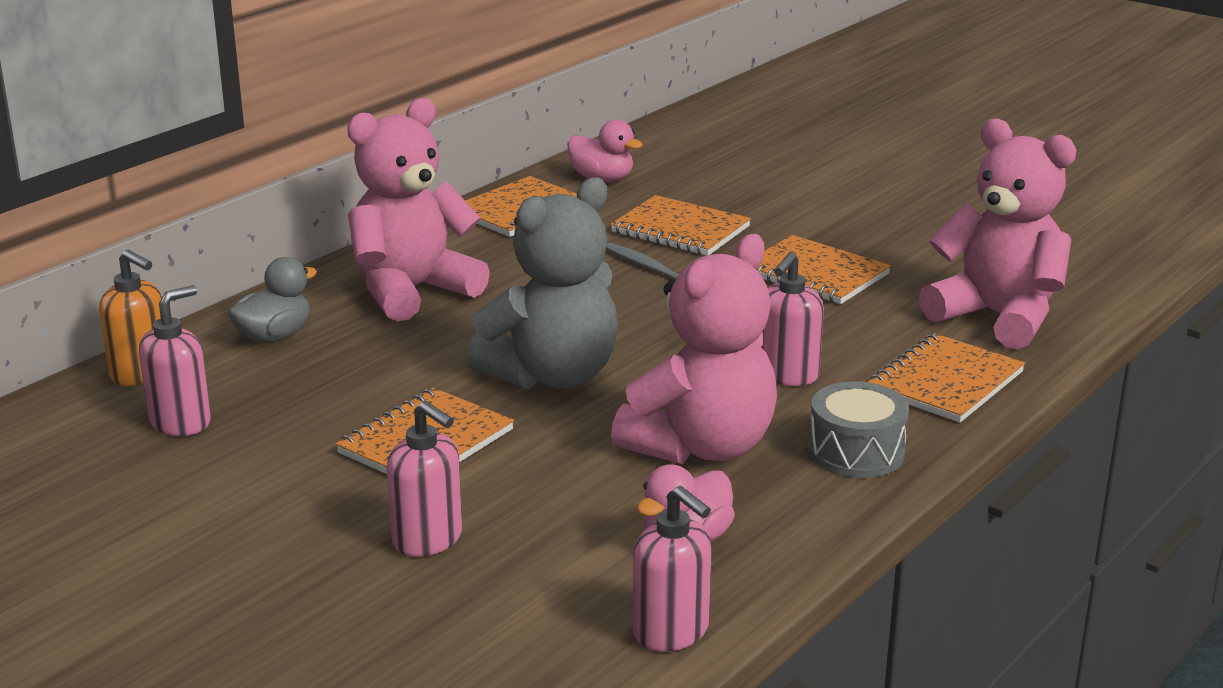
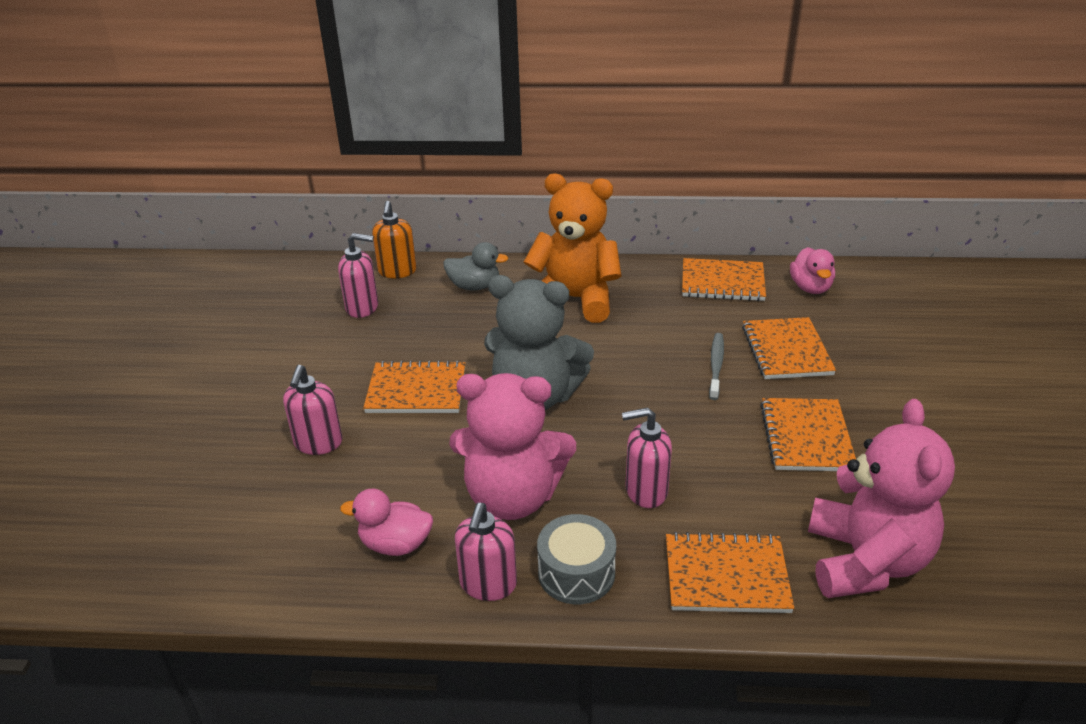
camera: 55 degrees right, 10 degrees up
pink teddy bear [347,98,490,322] -> orange teddy bear [524,173,621,323]
pink soap dispenser [633,486,712,652] -> pink soap dispenser moved to [455,503,517,601]

